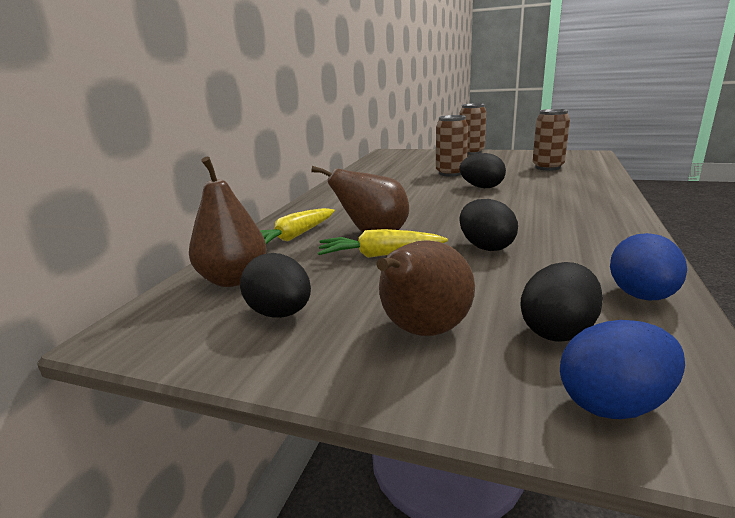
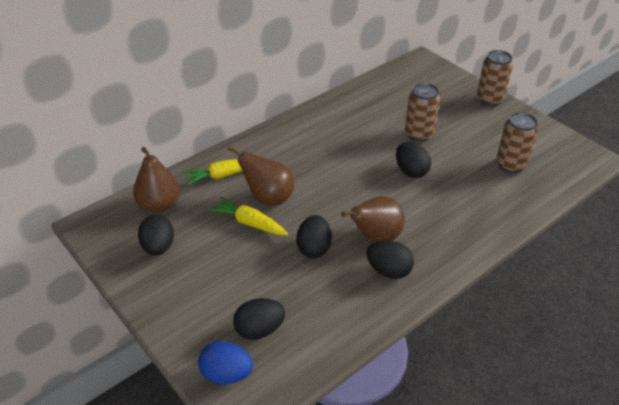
camera: 30 degrees right, 20 degrees up
brown pear [377,240,475,336] -> brown pear moved to [341,196,405,242]
blue egg [610,233,687,300] -> none
none -> black egg [366,240,414,279]

